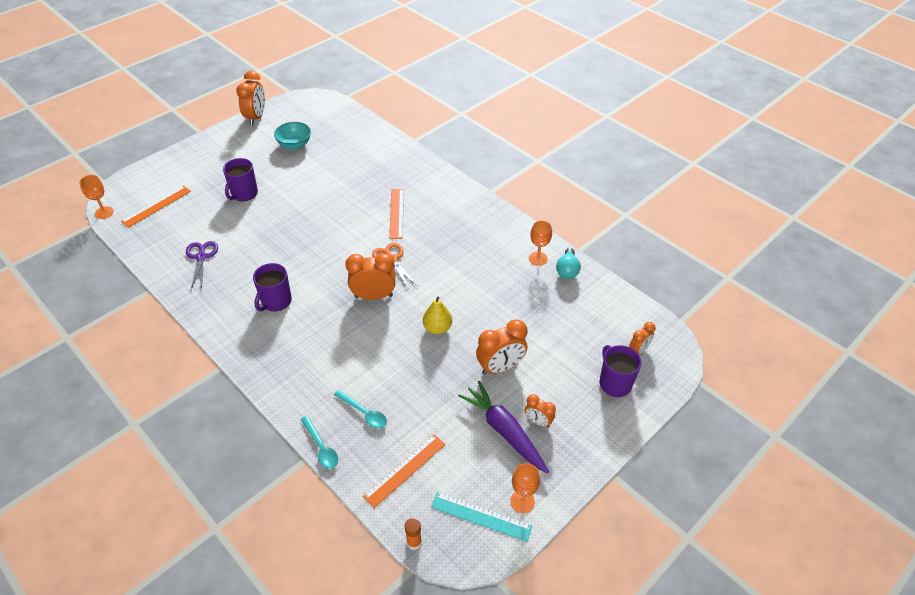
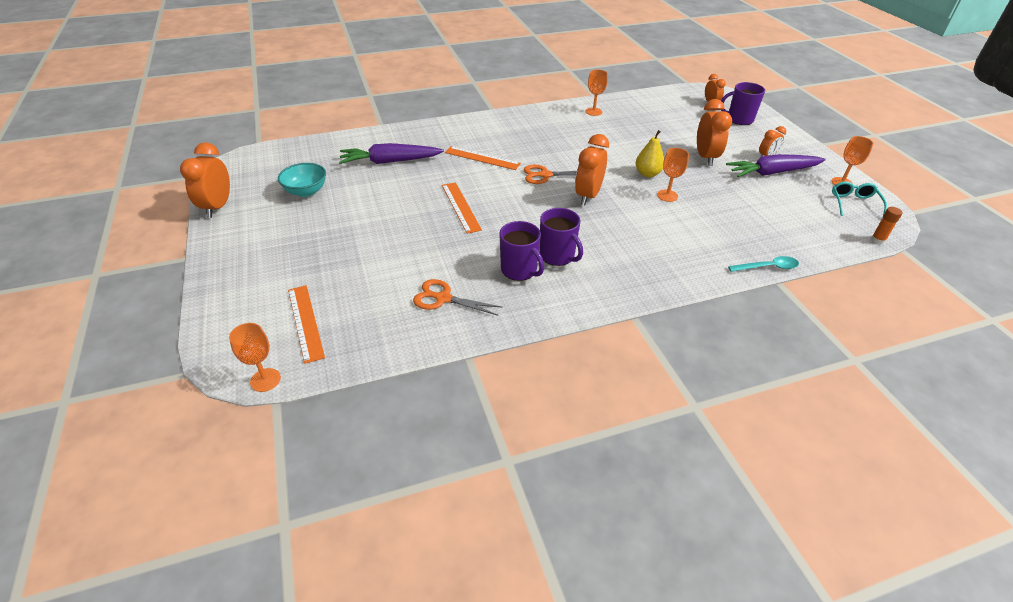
camera: 65 degrees left, 5 degrees down
purple scissors [186,241,218,289] -> orange scissors [413,279,503,316]
purple mug [223,158,258,201] -> purple mug moved to [499,221,544,281]
orange clock [236,71,265,125] -> orange clock turned 120 degrees counterclockwise [180,142,230,218]
turquoise spoon [334,390,387,428] -> none
orange ruler [363,434,445,508] -> orange ruler moved to [442,182,482,234]
turquoise ruler [431,492,532,542] -> turquoise glasses [832,182,887,216]
turquoise light bulb [556,248,581,279] -> none
none -> purple carrot [339,143,444,164]
none -> orange goblet [657,148,689,202]

